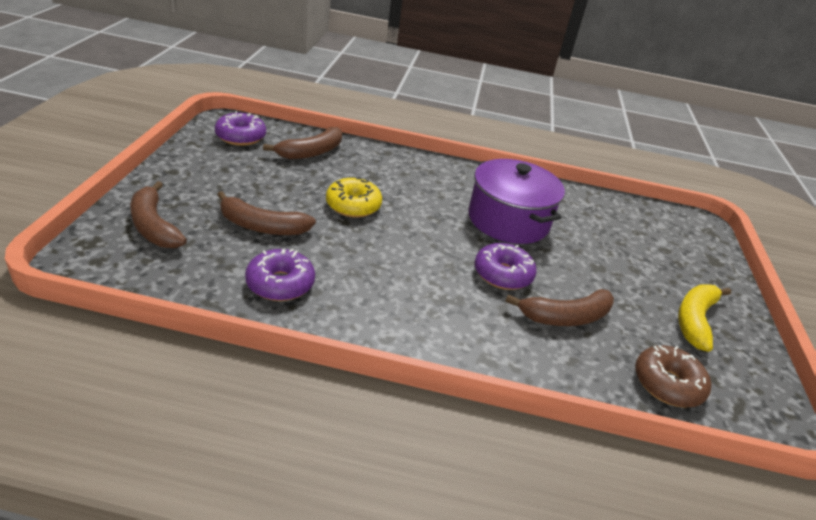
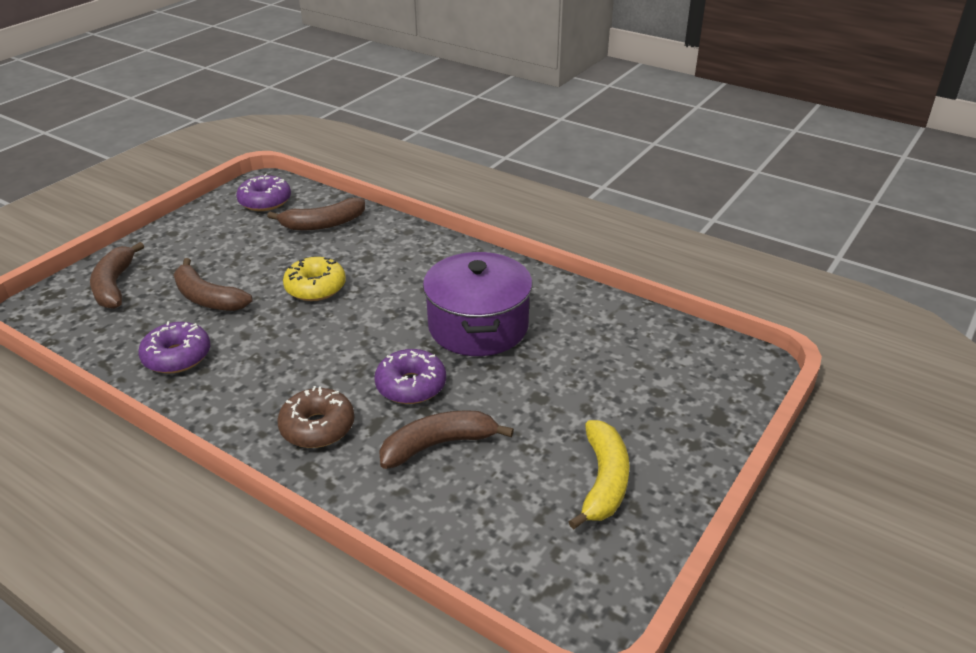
camera: 30 degrees right, 0 degrees up
brown banana [505,289,614,326] -> brown banana turned 150 degrees clockwise [379,410,514,469]
brown donut [635,345,711,408] -> brown donut moved to [277,386,354,448]
yellow banana [678,284,731,352] -> yellow banana turned 135 degrees clockwise [568,420,630,529]

